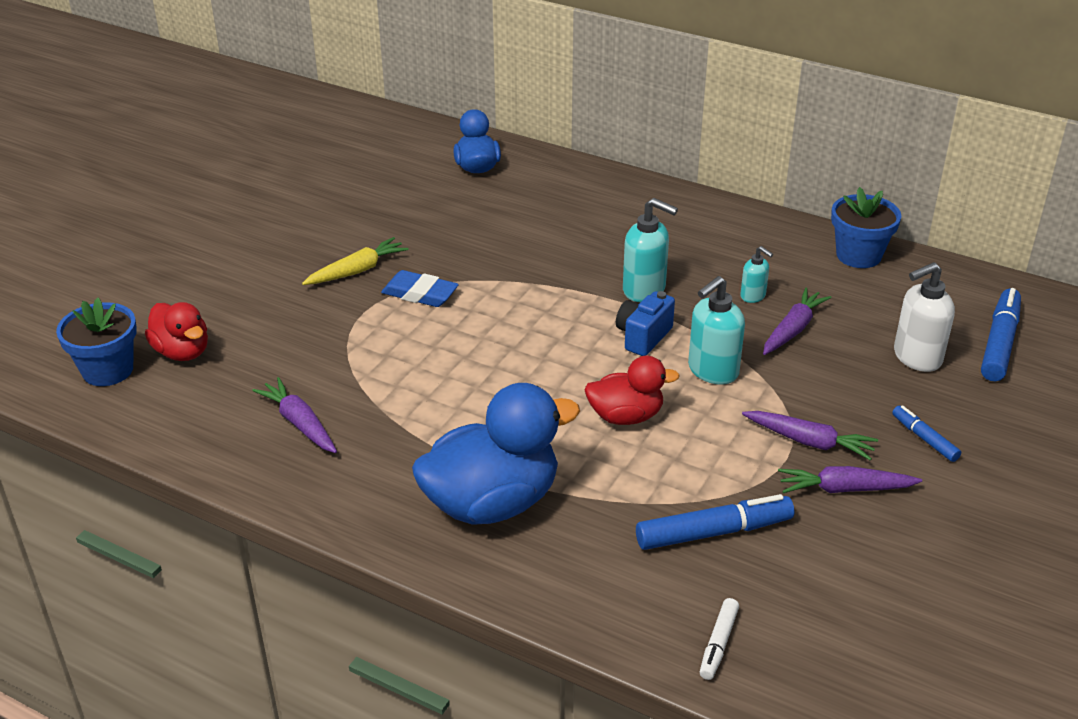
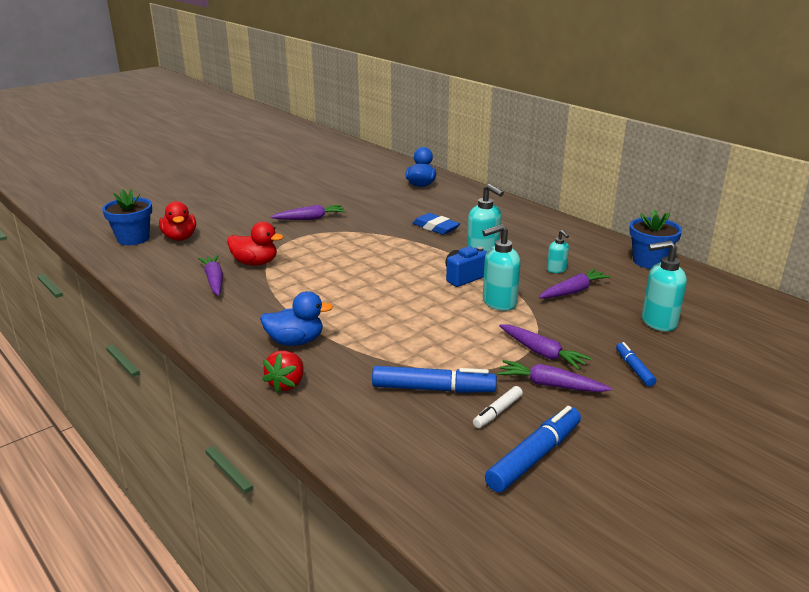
camera: 20 degrees right, 10 degrees down
yellow carrot [302,237,409,285] -> purple carrot [271,205,346,220]
blue eraser [381,270,459,307] -> blue eraser moved to [413,213,460,235]
blue duck [412,383,580,525] -> blue duck [260,291,333,346], size x0.58
red duck [585,356,680,425] -> red duck moved to [227,222,283,265]
white marker [700,598,739,680] -> white marker moved to [473,386,523,428]
white soap dispenser [894,262,955,372] -> turquoise soap dispenser [642,240,687,331]
blue marker [981,288,1021,381] -> blue marker moved to [485,406,581,492]
none -> red strawberry [262,351,304,393]

